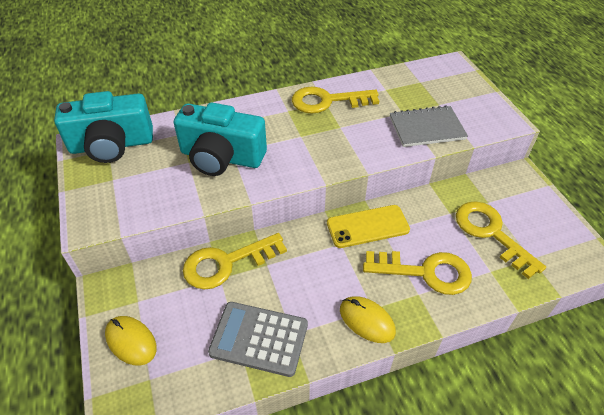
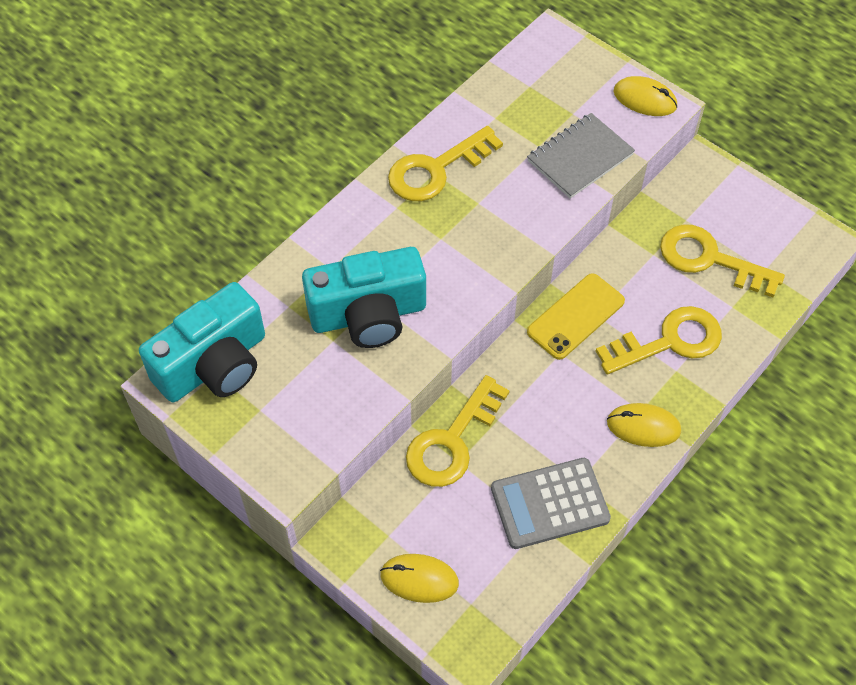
camera: 30 degrees left, 10 degrees up
none -> yellow mouse [613,76,677,116]

